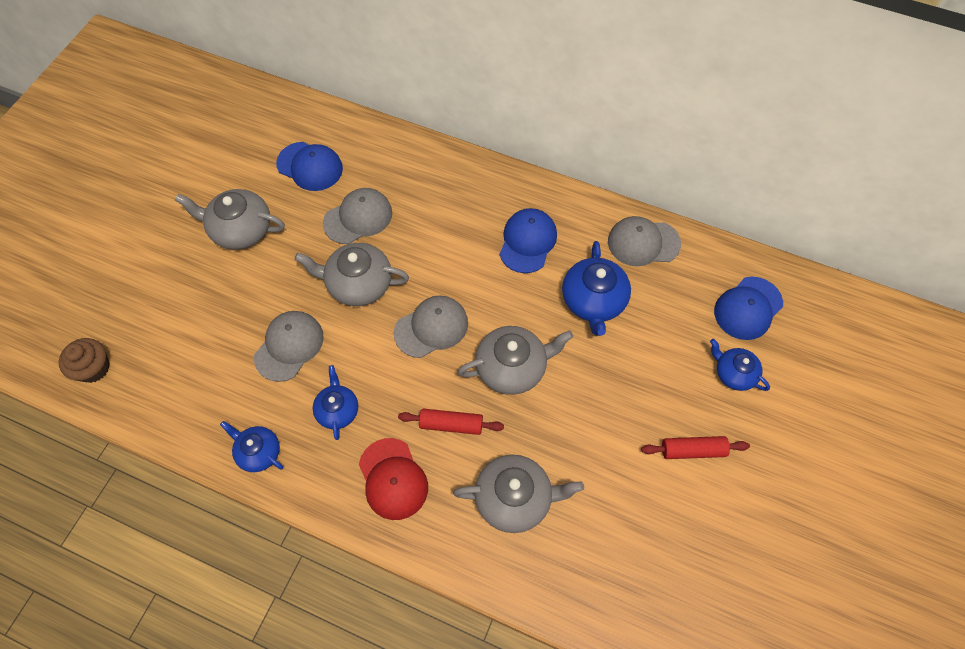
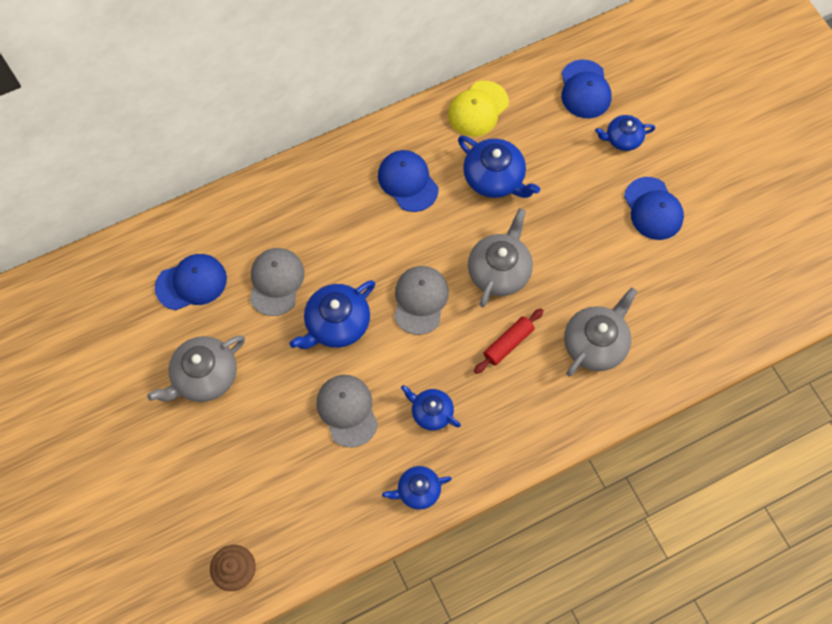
camera: 50 degrees left, 5 degrees up
grey teapot [295,243,409,306] -> blue teapot [289,280,375,349]
red cap [359,438,428,520] -> none
grey cap [608,216,681,266] -> yellow cap [448,81,509,137]
red rolling pin [641,436,750,459] -> blue cap [624,177,684,240]

